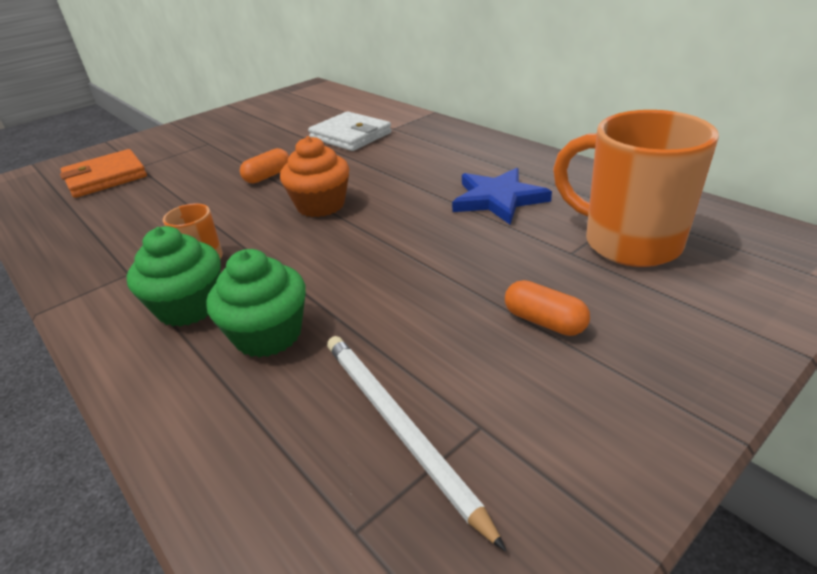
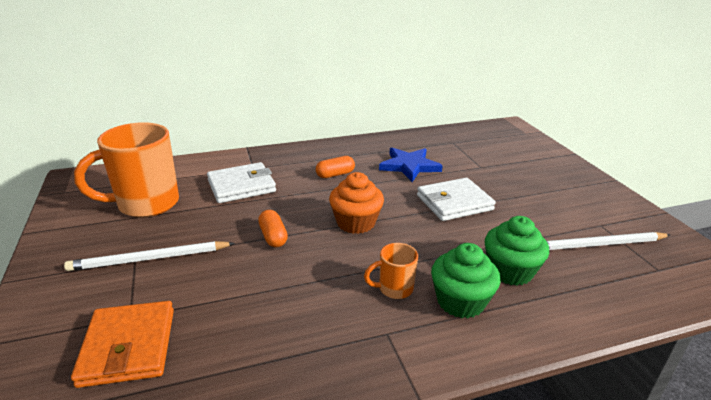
camera: 70 degrees left, 5 degrees down
orange capsule [505,280,590,336] -> orange capsule moved to [316,156,355,178]
orange mug [553,110,719,267] -> orange mug moved to [74,122,179,218]
none -> white pencil [64,241,235,271]
none -> white wallet [417,178,496,221]

